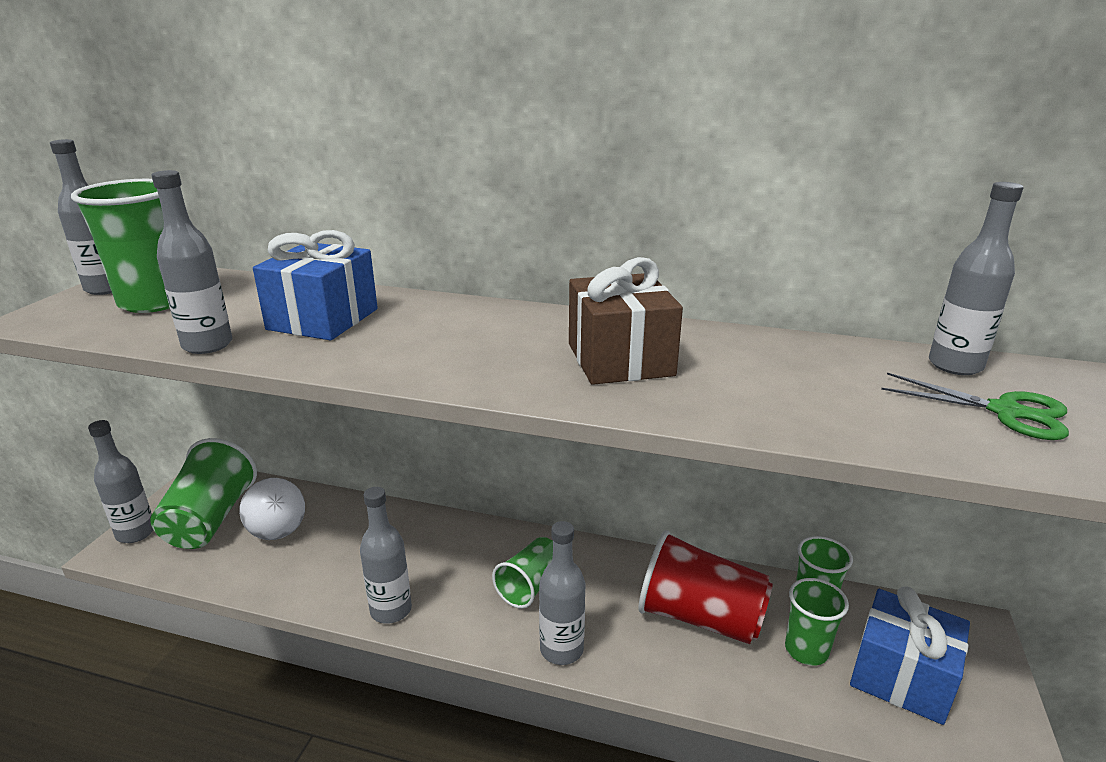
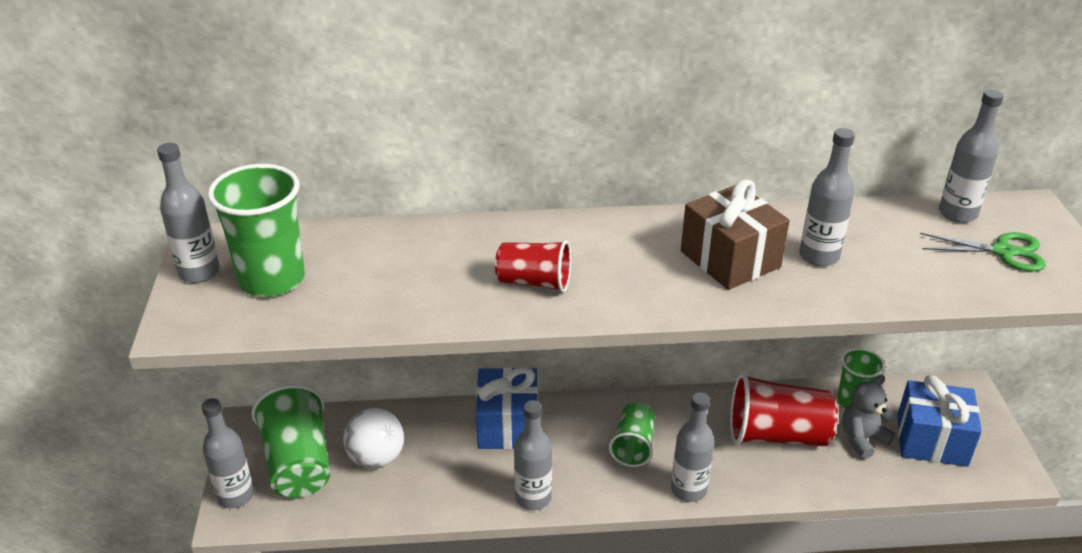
camera: 20 degrees left, 10 degrees up
grey bottle [151,170,232,354] -> grey bottle moved to [799,128,855,266]
blue gift [253,230,378,340] -> blue gift moved to [476,367,538,449]
green cup [785,578,849,666] -> grey teddy bear [842,375,895,459]
none -> red cup [495,240,571,292]

